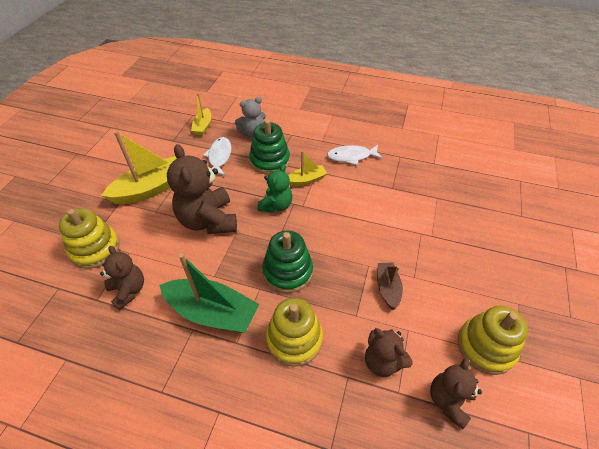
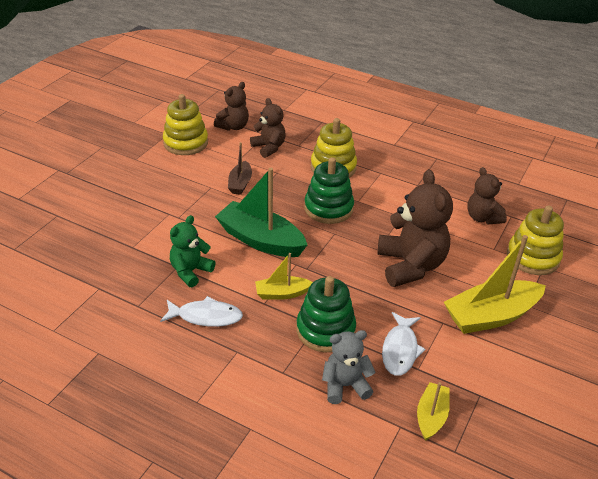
camera: 170 degrees left, 10 degrees down
green boat [159,253,259,333] -> green boat moved to [215,168,307,257]
green teddy bear [257,164,292,213] -> green teddy bear moved to [170,215,216,287]

